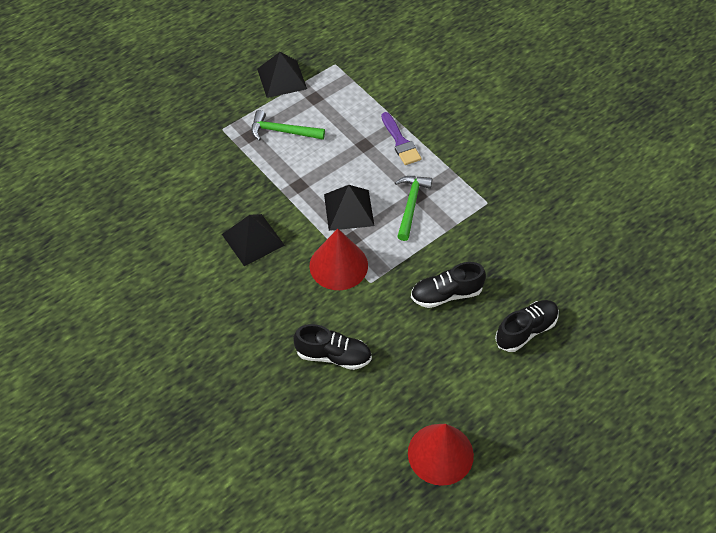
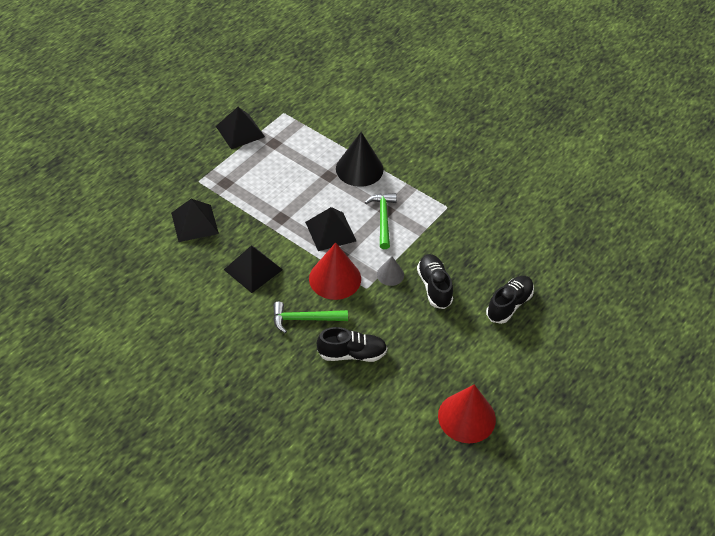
camera: 15 degrees left, 5 degrees down
green hammer [251,110,325,141] -> green hammer moved to [273,301,348,333]
purple brush [381,112,421,165] -> black cone [336,132,383,187]
black shoe [411,262,486,308] -> black shoe turned 105 degrees clockwise [417,254,453,309]
none -> black pyramid [171,199,219,242]
none -> grey cone [377,257,404,286]

